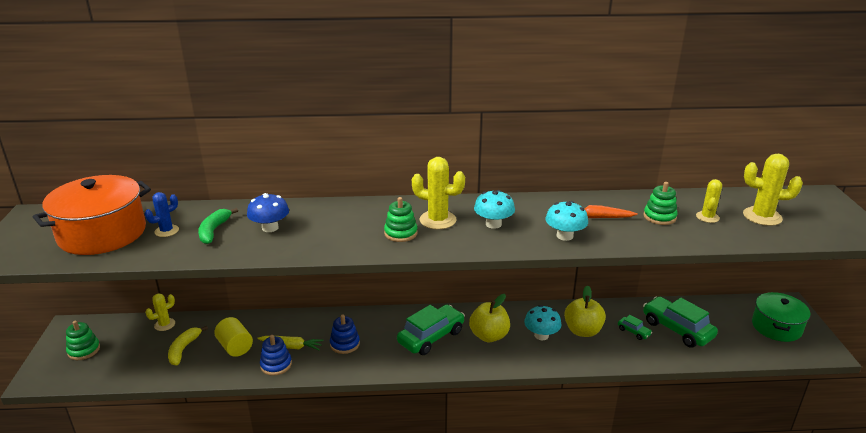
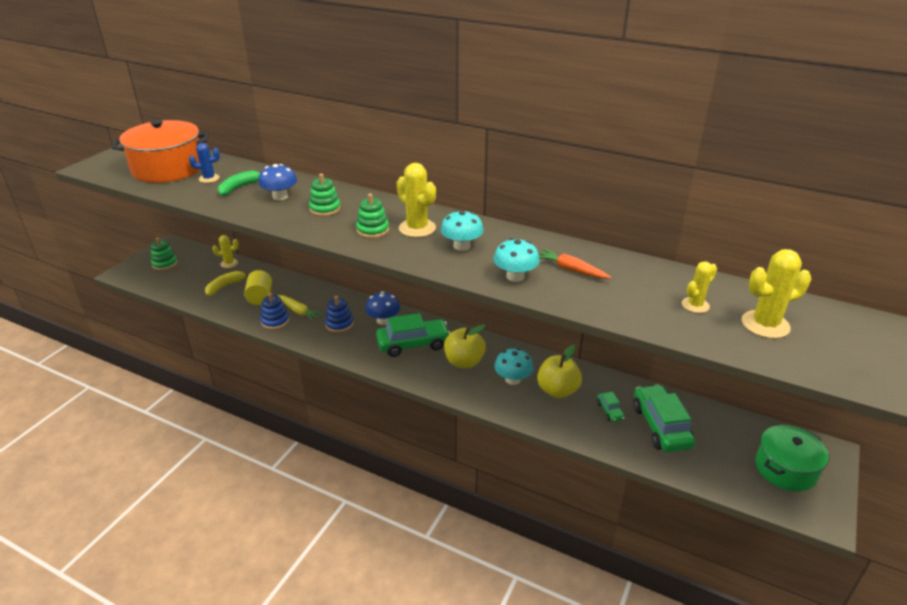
camera: 30 degrees right, 5 degrees up
green stacking toy [643,182,678,225] -> green stacking toy moved to [309,174,341,216]
yellow cactus [743,154,803,226] -> yellow cactus turned 60 degrees counterclockwise [742,249,811,338]
none -> blue mushroom [365,291,400,325]

